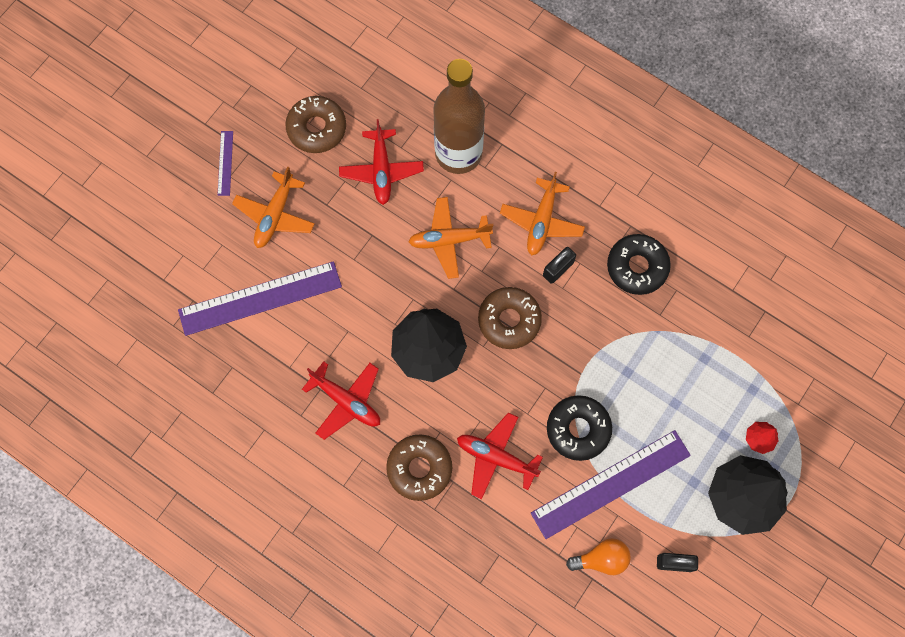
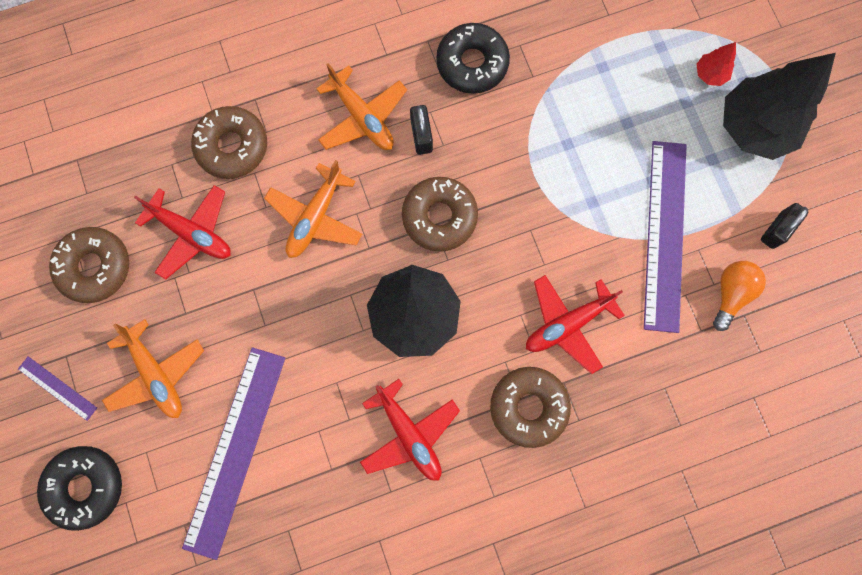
camera: 55 degrees left, 5 degrees up
red plane [302,361,380,440] -> red plane turned 75 degrees clockwise [360,379,460,481]
brown bottle [433,59,485,174] -> brown donut [191,106,267,179]
black donut [547,395,612,461] -> black donut moved to [37,446,122,531]

